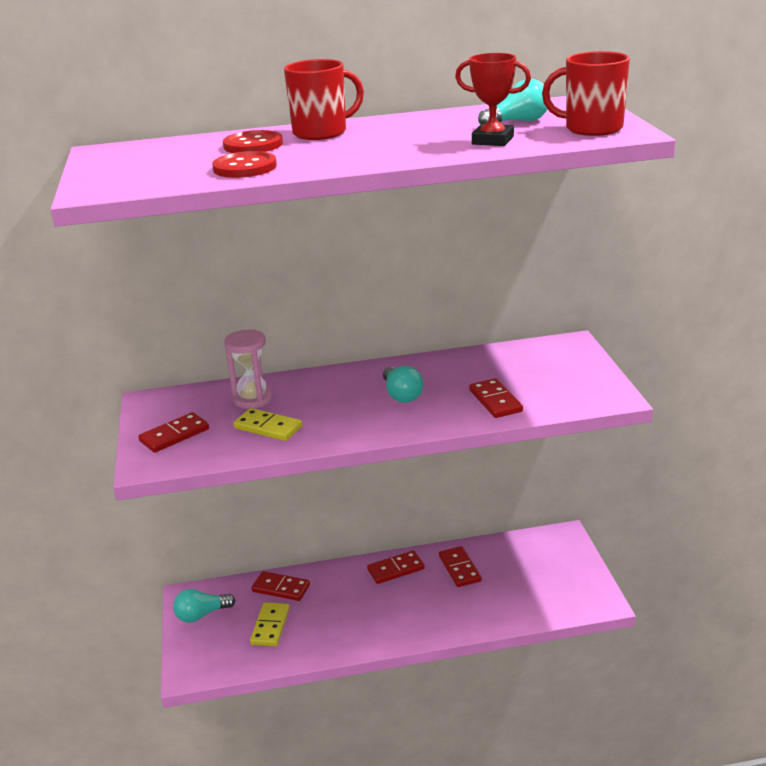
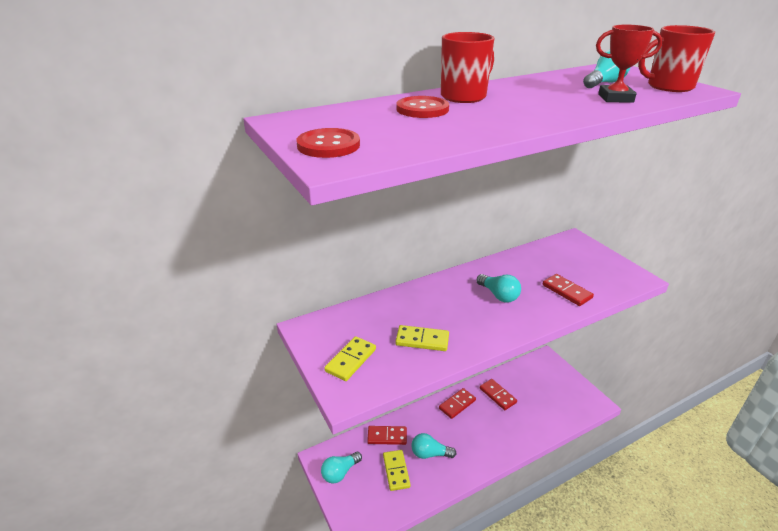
camera: 20 degrees left, 5 degrees up
red domino [138,412,209,453] -> yellow domino [324,336,376,381]
red button [212,151,277,178] -> red button moved to [297,128,360,158]
pink hourglass [224,329,273,409] -> none
none -> turquoise light bulb [411,433,456,459]

